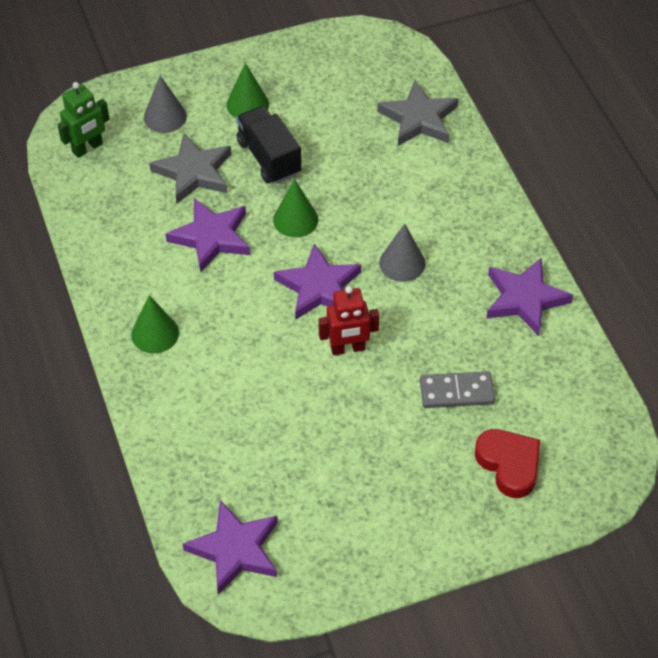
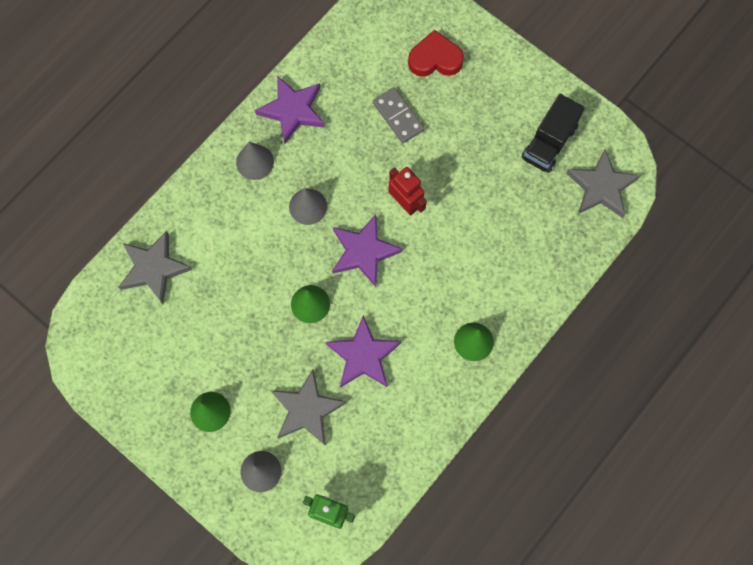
camera: 120 degrees left, 20 degrees up
purple star [183,500,278,595] -> grey star [566,149,640,218]
black truck [236,106,301,184] -> black truck moved to [521,94,585,173]
red heart [475,429,540,498] -> red heart turned 60 degrees clockwise [408,30,464,77]
none -> grey cone [236,142,274,180]

